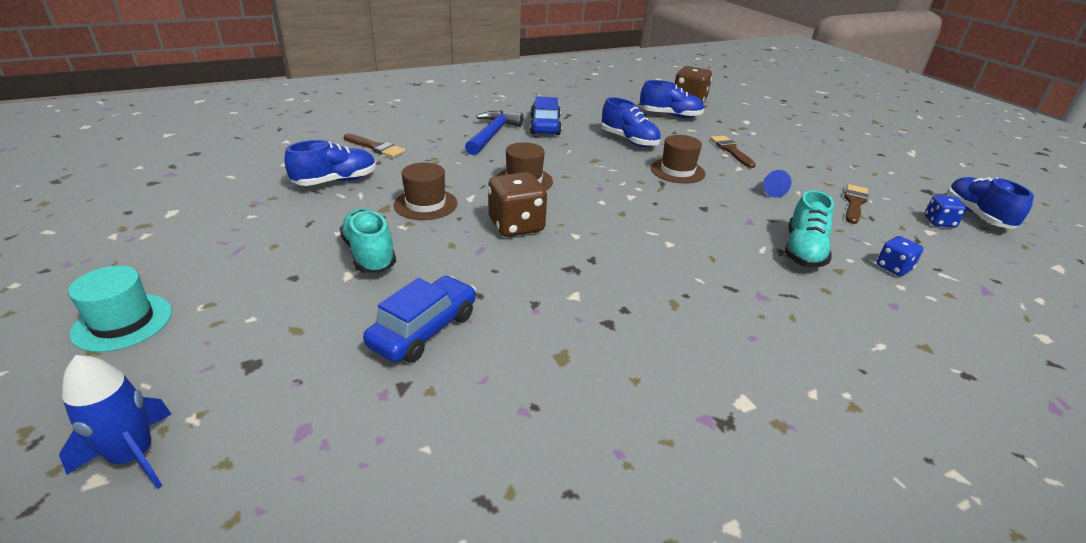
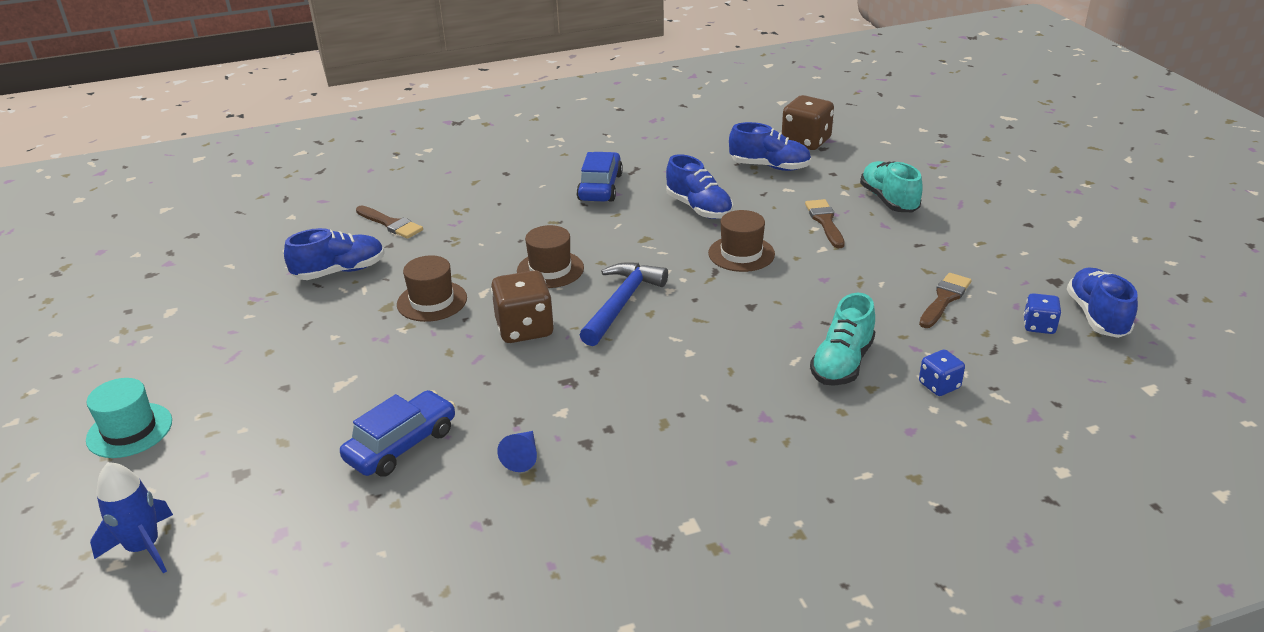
camera: 10 degrees right, 0 degrees up
turquoise shoe [340,208,396,273] -> turquoise shoe moved to [860,161,923,212]
blue hammer [465,111,523,155] -> blue hammer moved to [580,262,668,346]
blue cone [763,170,791,197] -> blue cone moved to [497,431,537,472]

